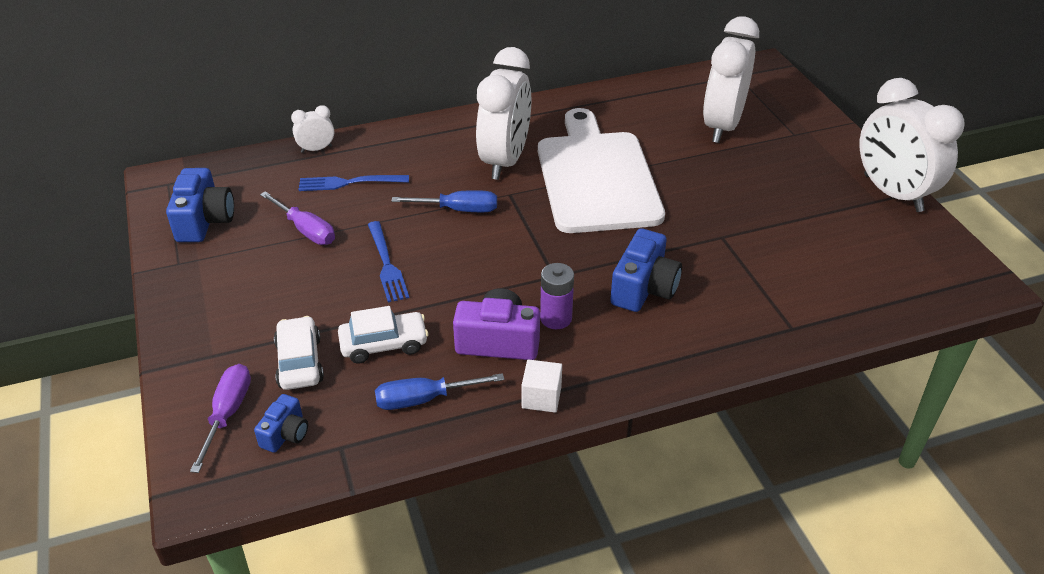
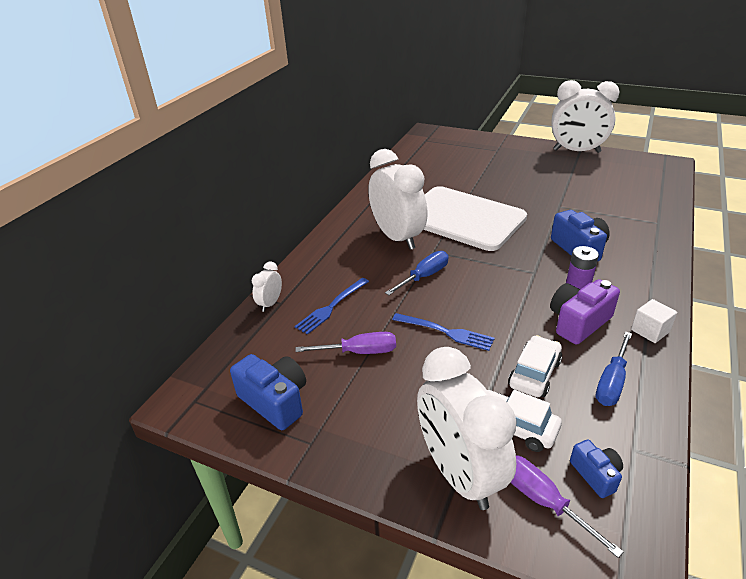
camera: 45 degrees left, 5 degrees down
white clock [703,16,759,143] -> white clock moved to [417,347,517,510]

